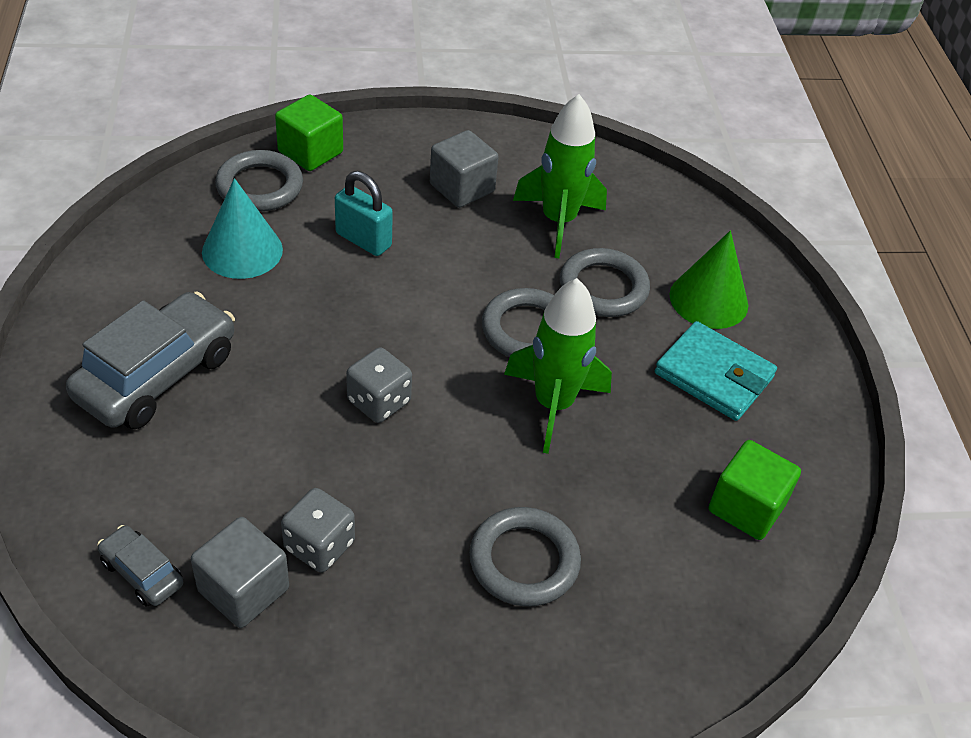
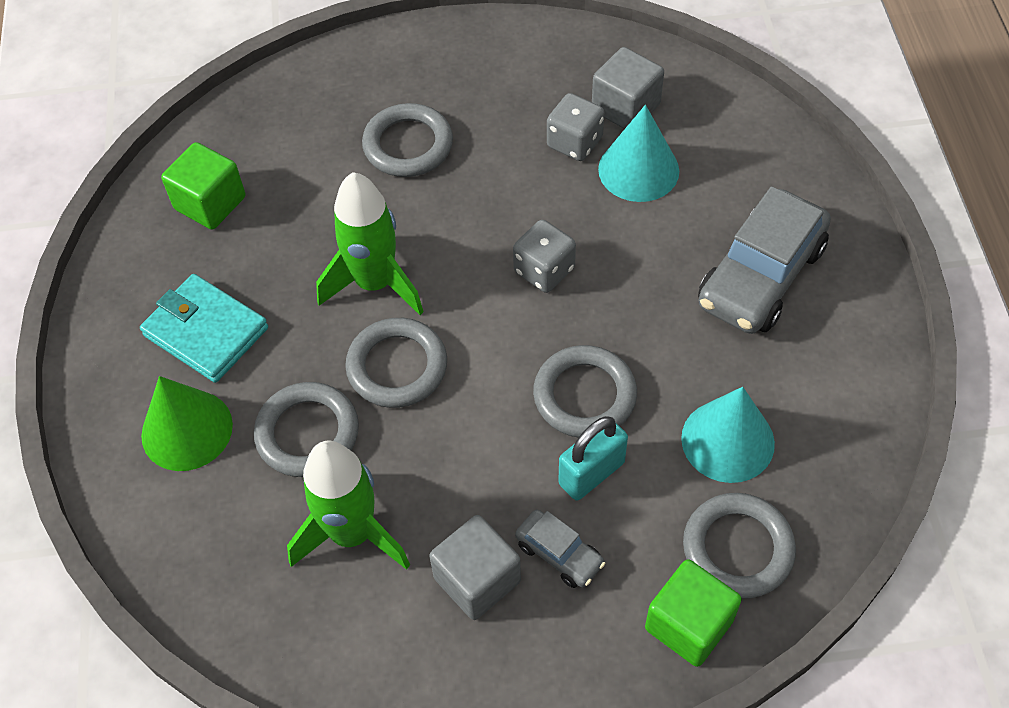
camera: 175 degrees left, 10 degrees up
grey car [97,525,183,607] -> grey car moved to [515,510,605,588]
turquoise padlock [335,171,393,256] -> turquoise padlock turned 75 degrees counterclockwise [558,416,628,501]
none -> grey ring [533,345,637,438]
none -> turquoise cone [598,105,679,202]

